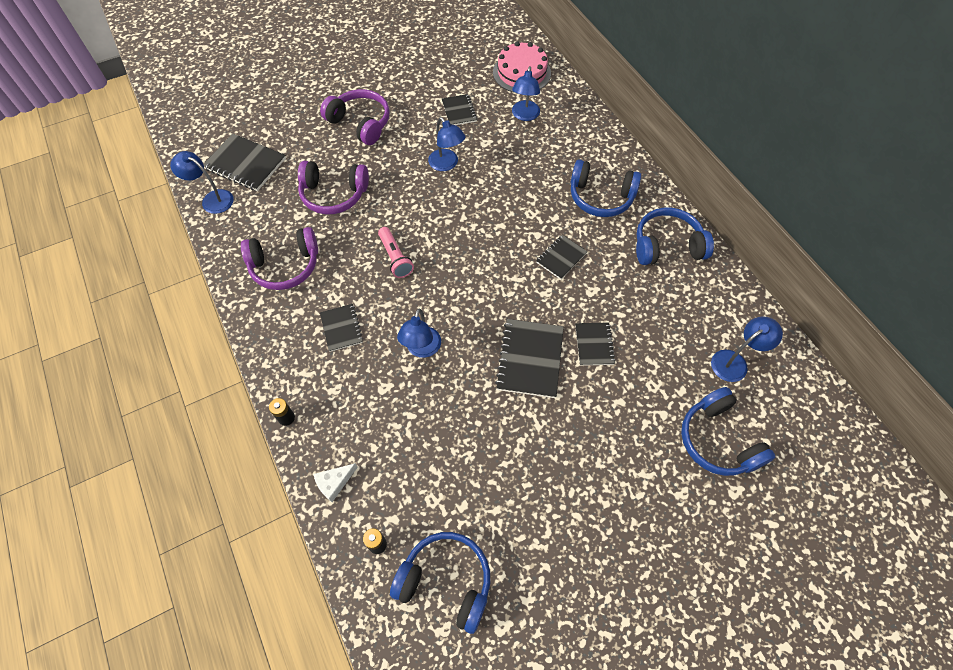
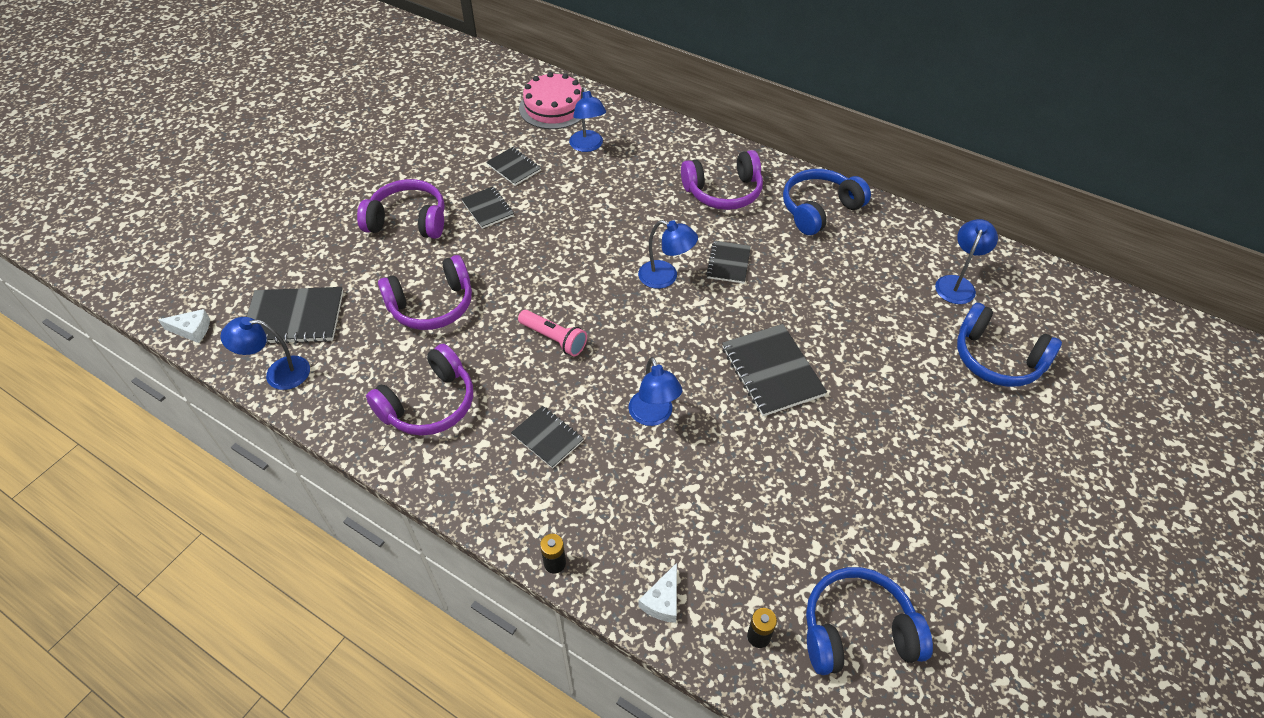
camera: 30 degrees left, 10 degrees down
blue lamp [428,117,466,171] -> blue lamp moved to [638,220,698,289]
blue headphones [570,159,641,217] -> purple headphones [681,150,763,210]
black notebook [575,322,616,366] -> black notebook moved to [461,187,514,229]
none -> white cheese [158,309,210,343]

